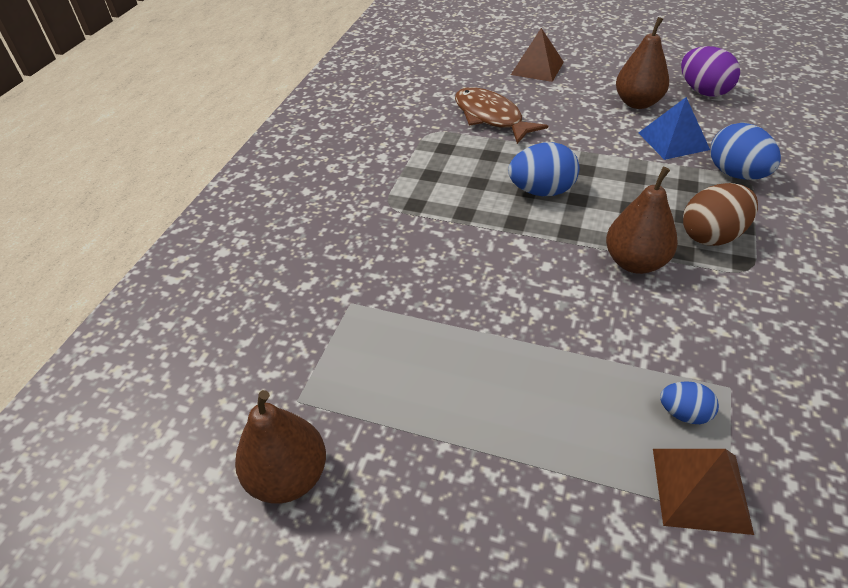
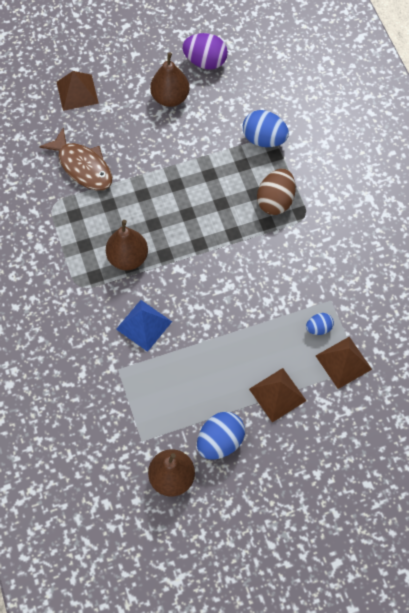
camera: 40 degrees left, 20 degrees up
brown fish [455,87,548,144] -> brown fish turned 150 degrees counterclockwise [39,128,112,190]
blue egg [508,142,580,196] -> blue egg moved to [197,412,245,460]
brown pear [606,167,678,274] -> brown pear moved to [106,220,148,270]
blue pyramid [639,97,710,160] -> blue pyramid moved to [116,300,172,352]
none -> brown pyramid [249,368,306,423]

